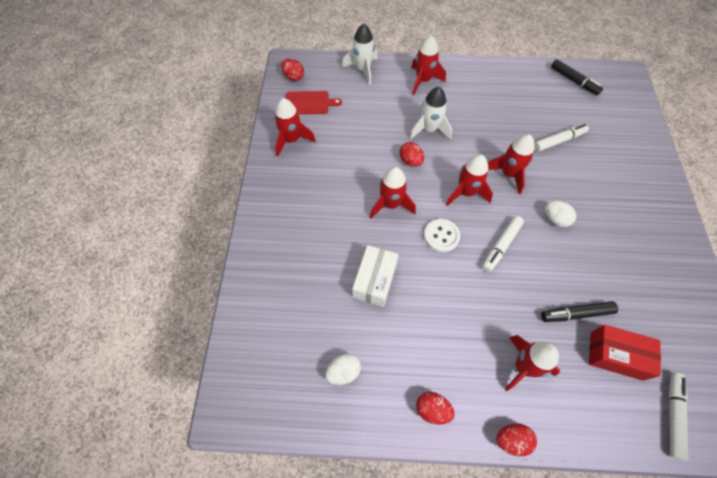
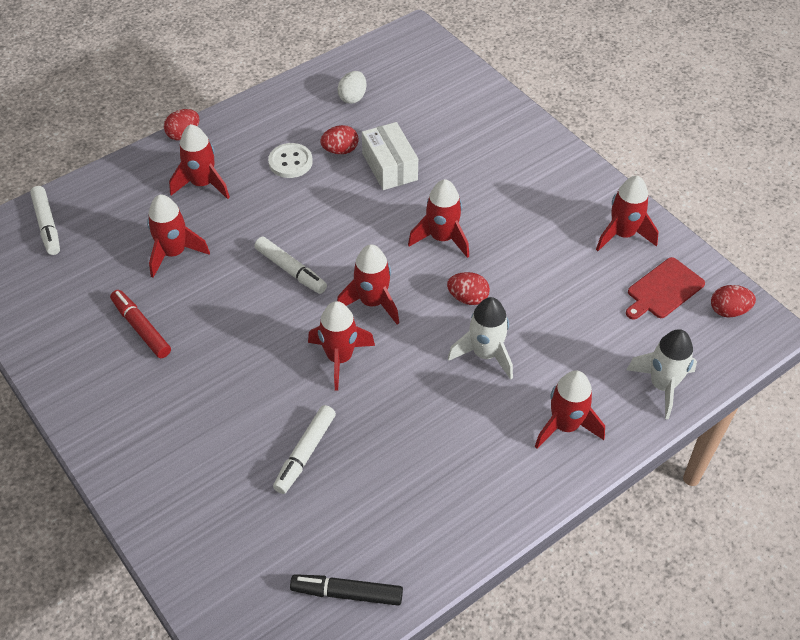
camera: 140 degrees right, 10 degrees down
red egg [416,392,455,424] -> red egg moved to [320,125,359,154]
white button [424,219,460,252] -> white button moved to [268,143,313,178]
white marker [482,216,524,272] -> white marker turned 135 degrees clockwise [254,236,327,294]
black marker [541,301,618,322] -> red rocket [147,194,210,278]
white egg [545,201,576,227] -> none
red box [589,325,661,381] -> none
none -> red marker [110,290,171,358]

